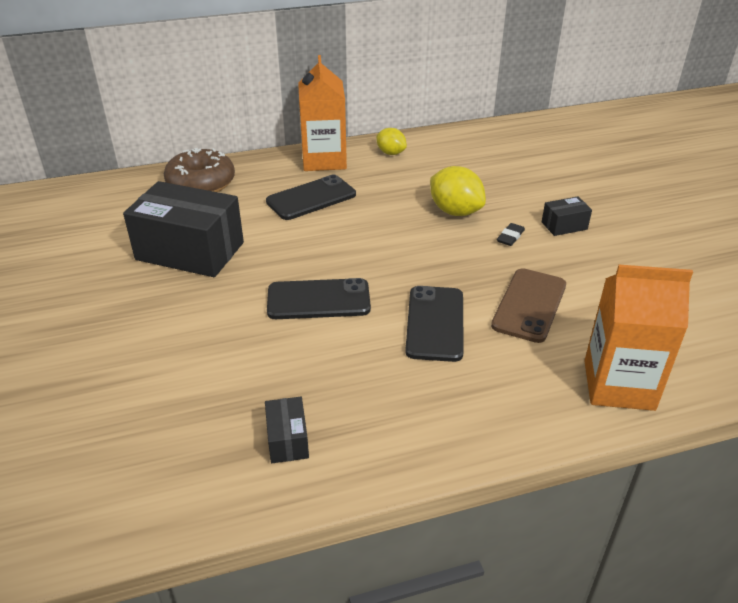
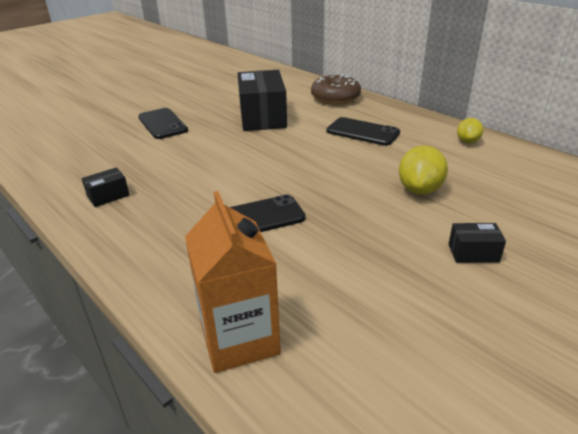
camera: 65 degrees right, 5 degrees down
black phone [267,278,371,319] -> black phone moved to [138,108,188,139]
orange carton [298,55,347,171] -> none
brown phone [491,268,566,343] -> none
black eraser [497,223,525,246] -> none
black box [542,196,592,236] -> black box turned 45 degrees counterclockwise [449,223,506,263]

